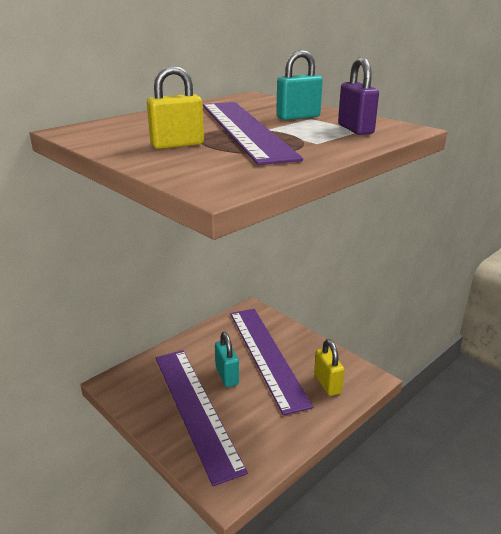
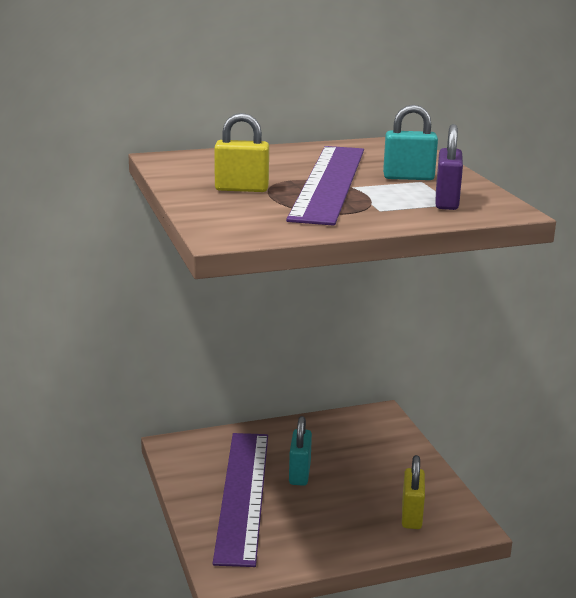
camera: 25 degrees right, 5 degrees down
purple ruler [230,309,313,415] -> none

